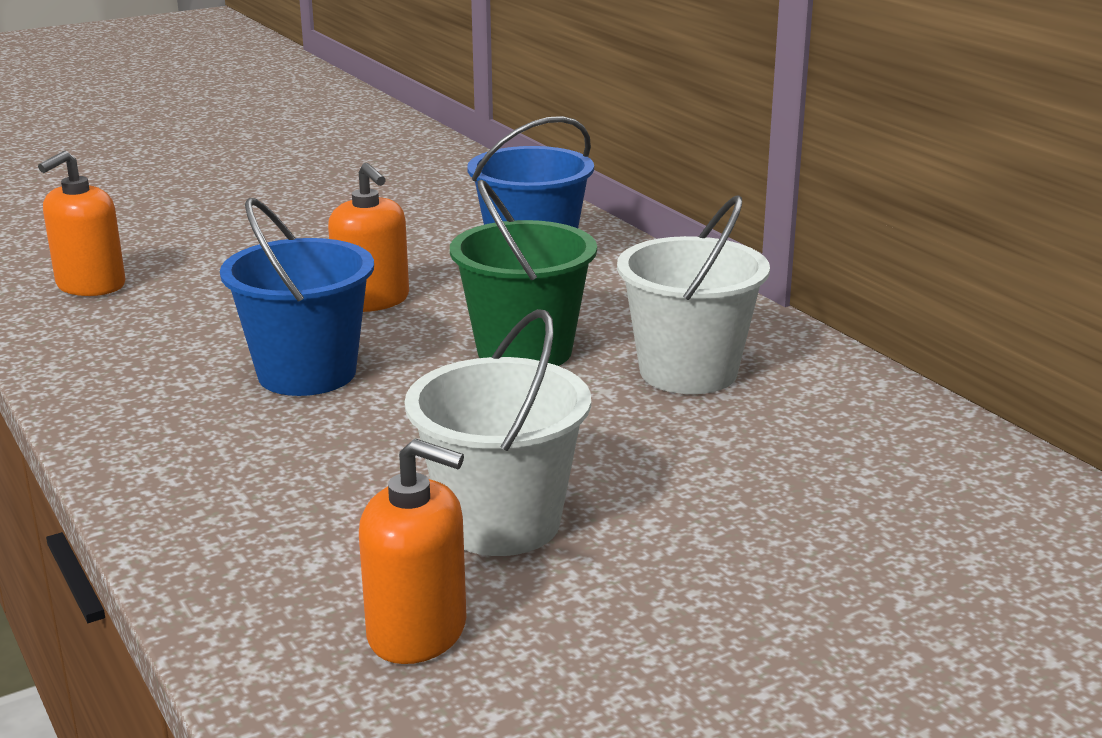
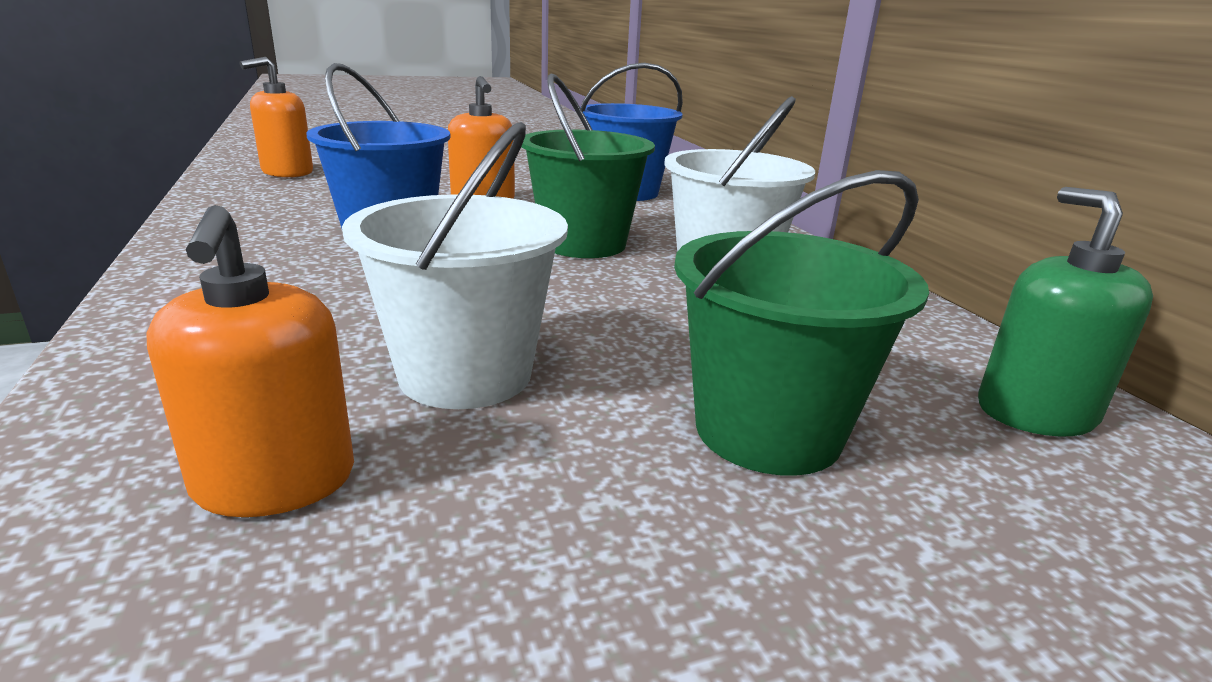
camera: 10 degrees right, 0 degrees up
orange soap dispenser [359,439,467,664] -> orange soap dispenser turned 45 degrees clockwise [146,205,354,517]
none -> green bucket [674,170,929,476]
none -> green soap dispenser [978,187,1153,437]

